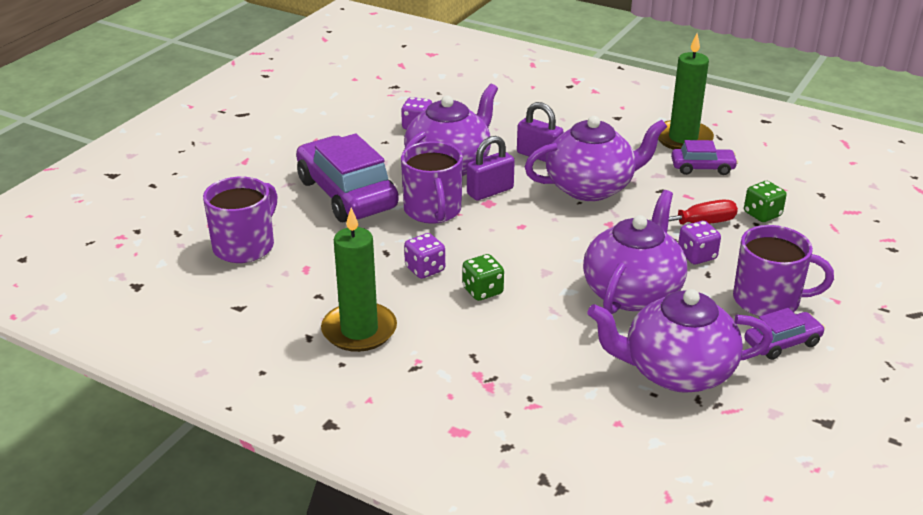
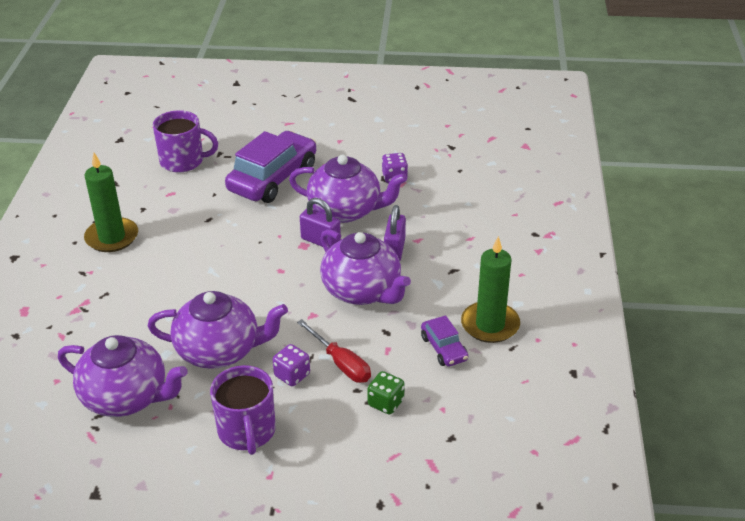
camera: 65 degrees right, 5 degrees up
purple mug [401,141,463,224] -> none
purple dice [404,233,445,279] -> none
green dice [462,254,504,301] -> none
purple teapot [587,289,773,393] -> purple teapot turned 135 degrees clockwise [58,335,187,417]
purple car [744,308,825,360] -> none

